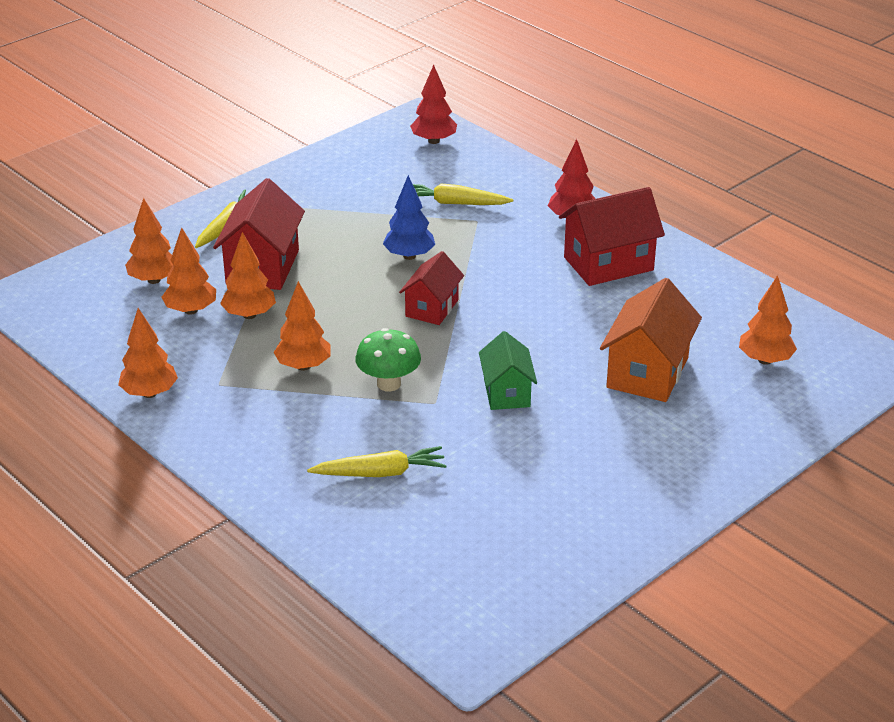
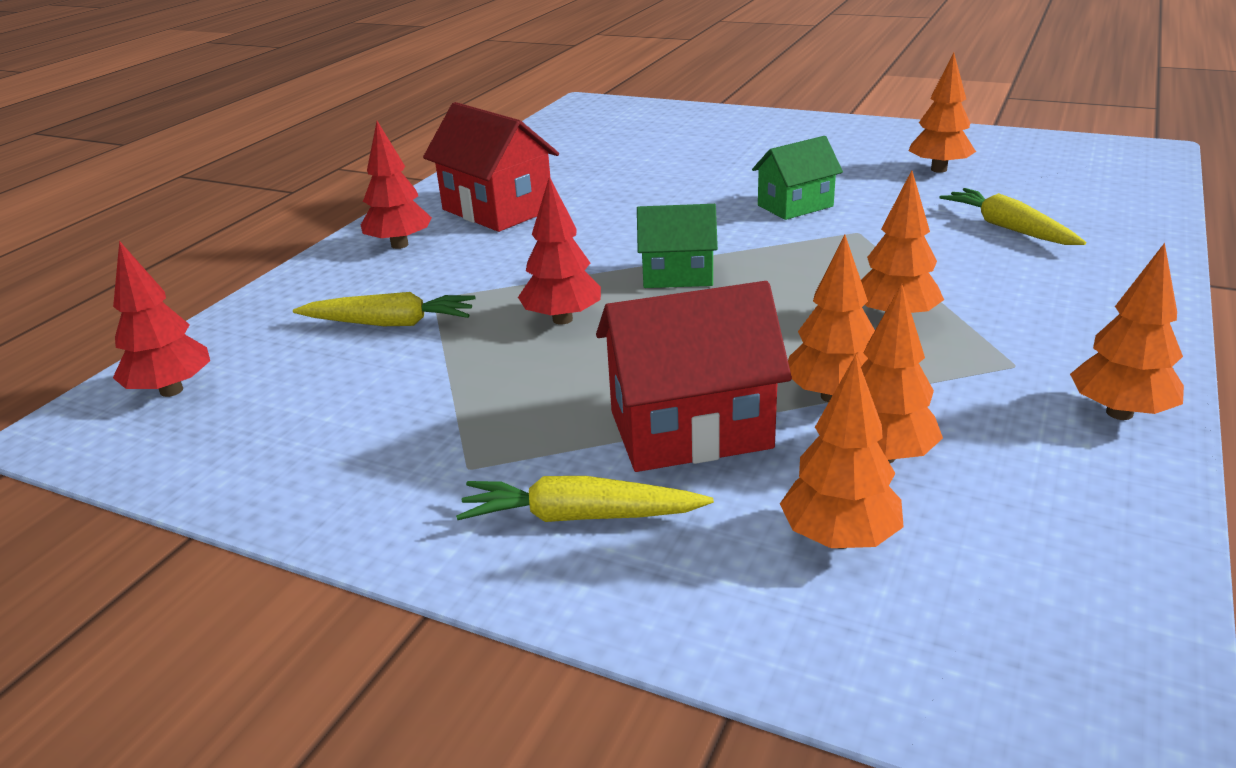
camera: 110 degrees left, 5 degrees down
green mushroom [355,328,421,391] -> none
blue tree [383,175,435,260] -> red tree [518,176,601,325]
red house [399,251,464,325] -> green house [637,204,718,288]
yellow carrot [413,184,513,205] -> yellow carrot turned 75 degrees counterclockwise [293,292,475,326]
orange house [600,278,702,402] -> none
orange tree [739,275,797,365] -> orange tree moved to [908,53,976,173]

